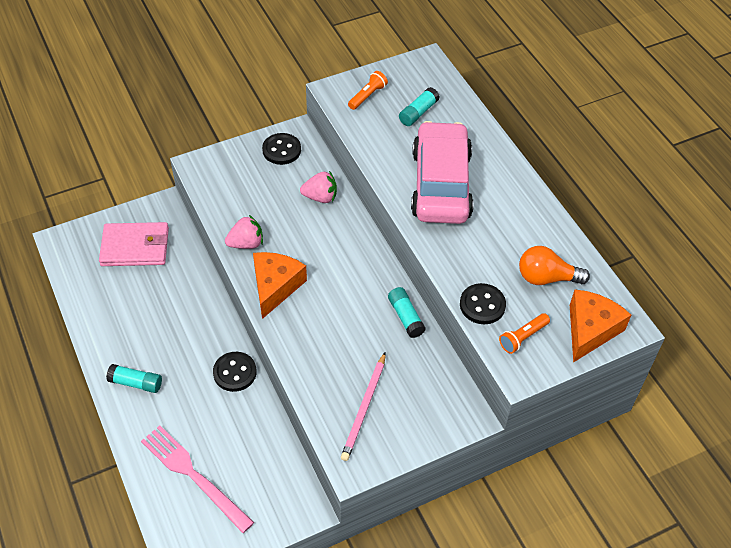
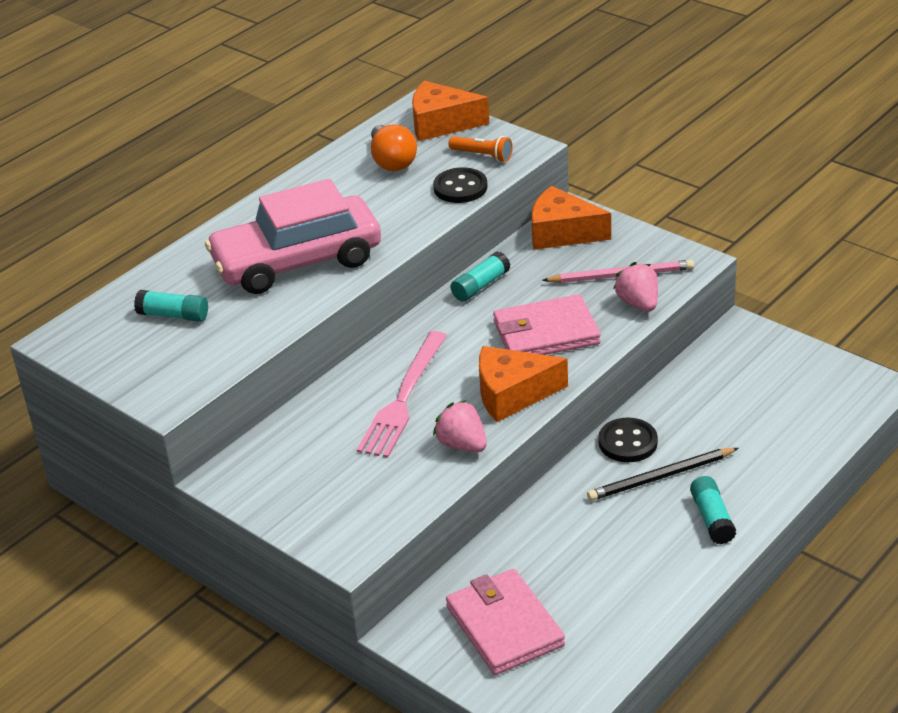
camera: 110 degrees left, 15 degrees down
pink fork [141,425,254,533] -> pink fork moved to [357,331,447,458]
black button [262,133,301,165] -> none
pink strawberry [300,171,337,203] -> pink strawberry moved to [613,262,658,311]
orange flashlight [348,71,388,110] -> none
none -> pink wallet [493,294,601,355]
none -> orange cheese [531,186,611,250]
none -> black pencil [587,448,738,501]

